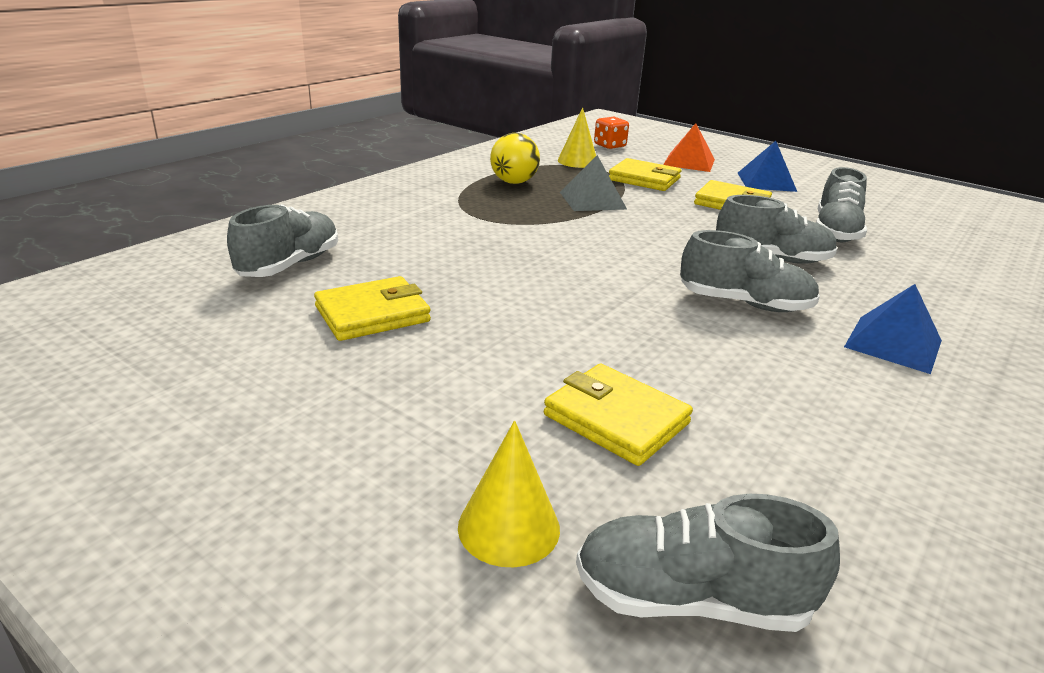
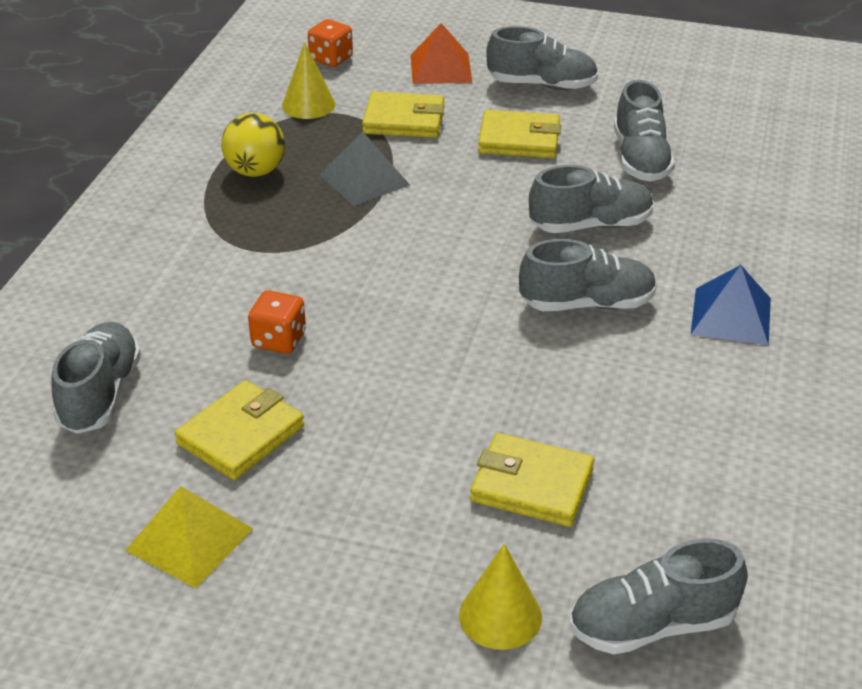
camera: 20 degrees left, 10 degrees up
blue pyramid [738,141,797,192] -> grey shoe [486,26,598,90]
none -> yellow pyramid [125,486,253,588]
none -> orange dice [248,290,306,354]

